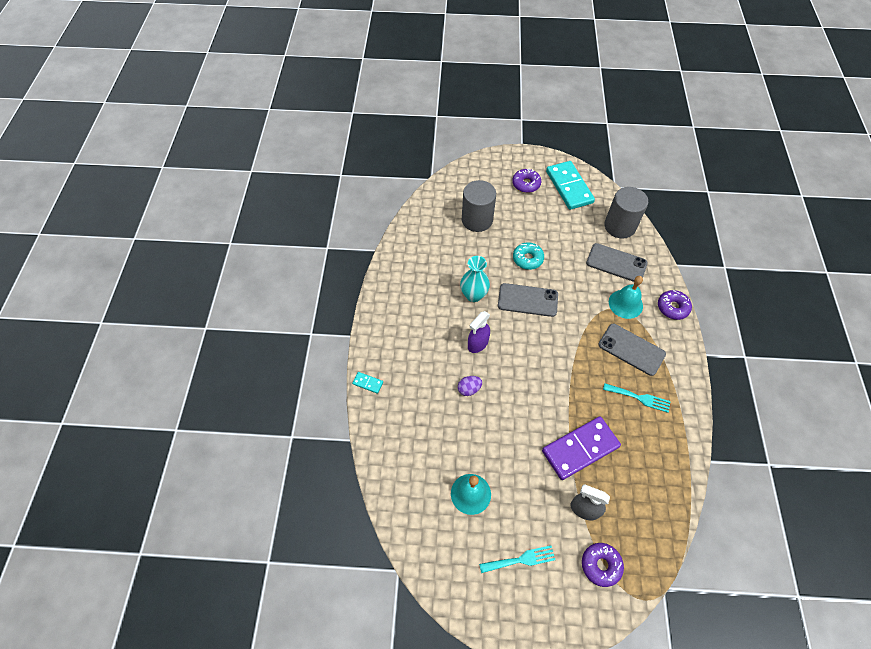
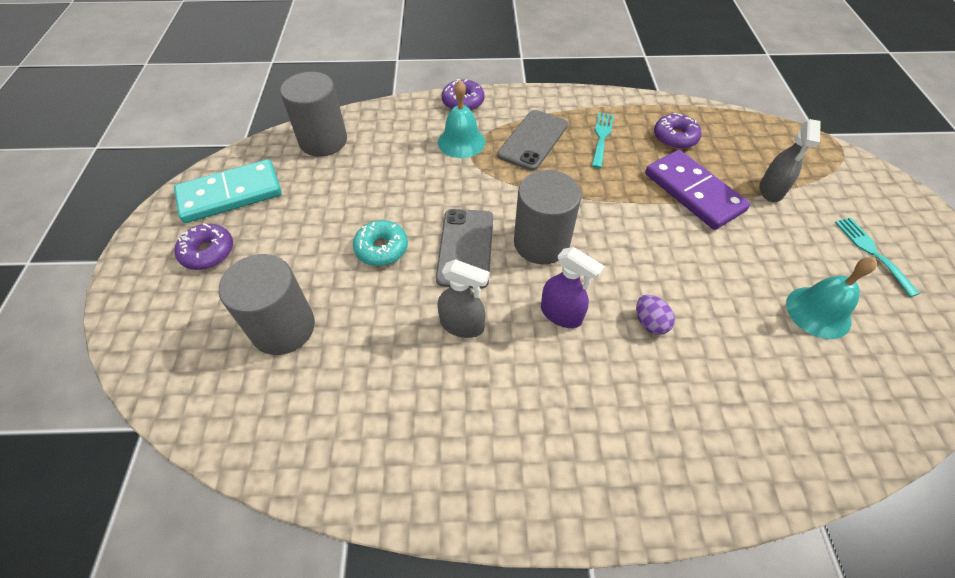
camera: 95 degrees left, 5 degrees down
turquoise domino [352,372,383,394] -> none
turquoise vase [460,256,490,302] -> grey spray bottle [437,259,490,338]
purple donut [582,543,624,587] -> purple donut moved to [654,113,702,149]
grey phone [586,243,648,282] -> none
none -> grey cylinder [514,170,581,264]

